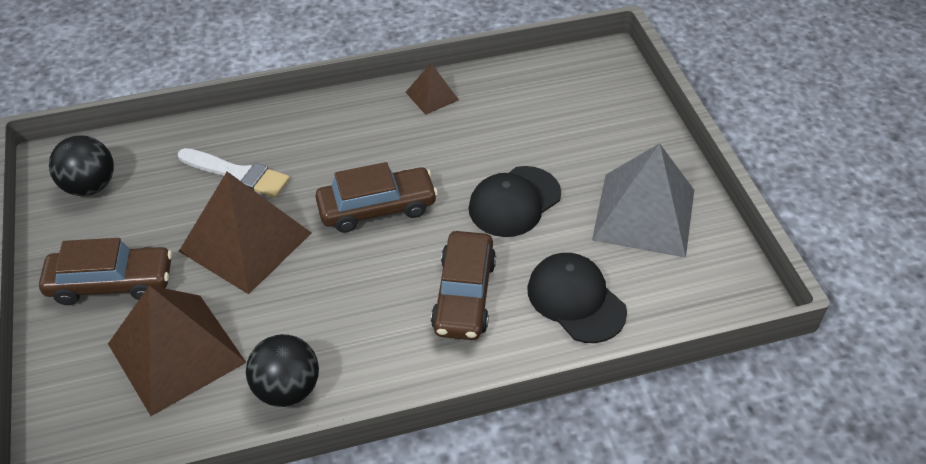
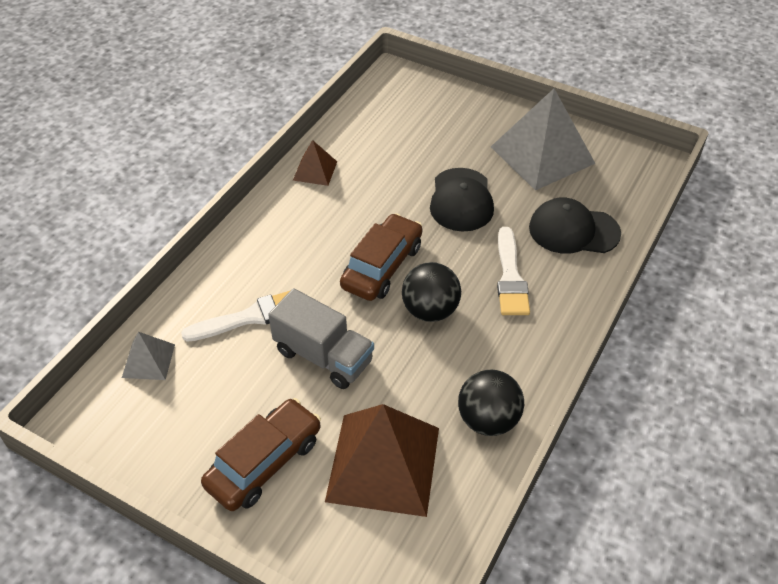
camera: 45 degrees left, 0 degrees up
black ball [49,135,114,196] -> black ball moved to [402,262,461,322]
brown pyramid [179,172,311,294] -> grey truck [268,288,374,389]
brown car [431,231,496,340] -> white brush [497,227,530,315]
none -> grey pyramid [122,332,175,380]

